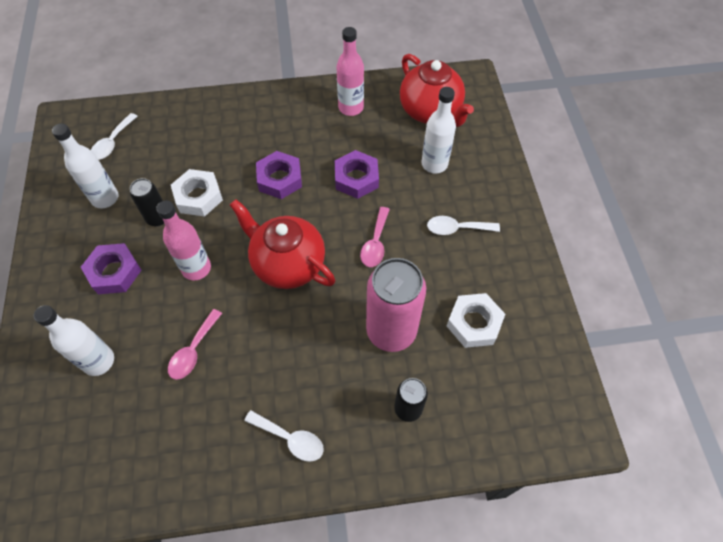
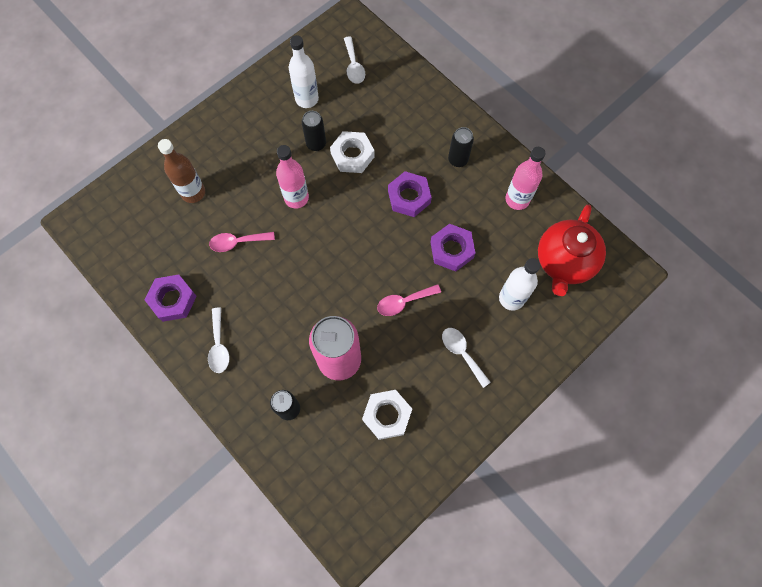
camera: 55 degrees right, 10 degrees up
white bottle [34,305,114,376] -> brown bottle [158,139,205,203]
purple nut [81,243,142,294] -> purple nut moved to [145,275,197,322]
white spoon [91,113,138,160] -> white spoon turned 90 degrees counterclockwise [344,37,365,84]
red teapot [230,199,335,289] -> none
none -> black can [448,127,474,167]

